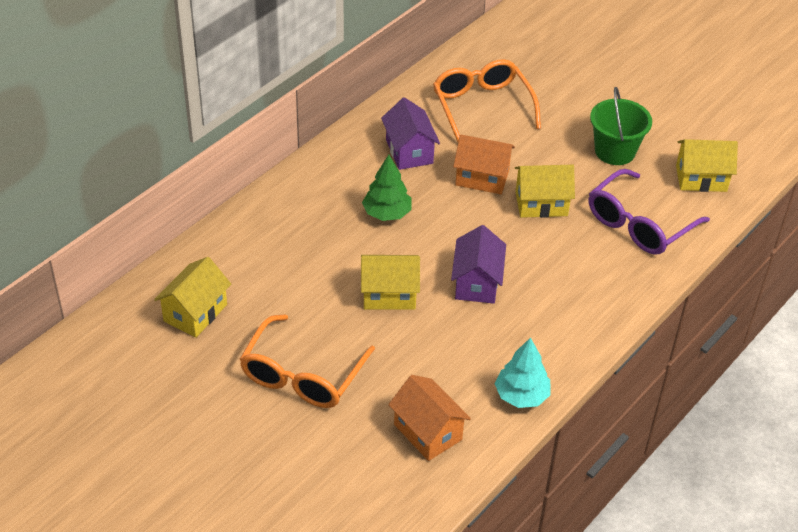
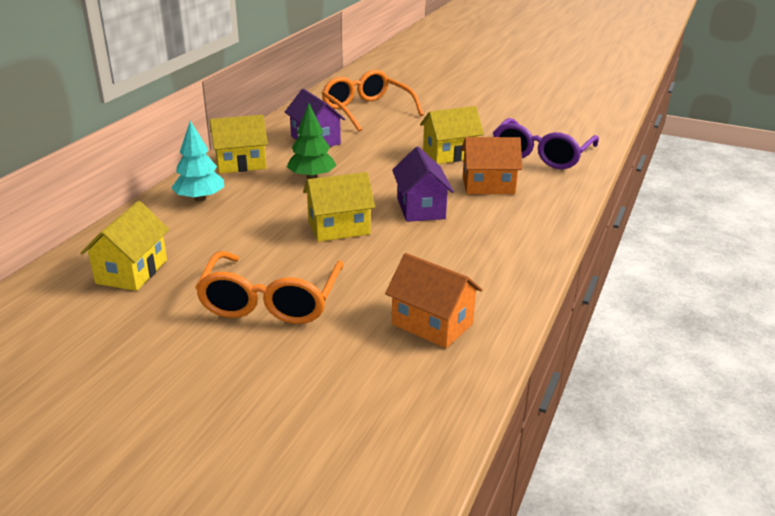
camera: 15 degrees left, 15 degrees down
orange house [453,134,515,194] -> orange house moved to [461,137,522,194]
turquoise tree [495,337,551,408] -> turquoise tree moved to [171,121,224,202]
green bucket [590,87,652,165] -> none
yellow house [676,139,738,192] -> yellow house moved to [210,115,268,174]

